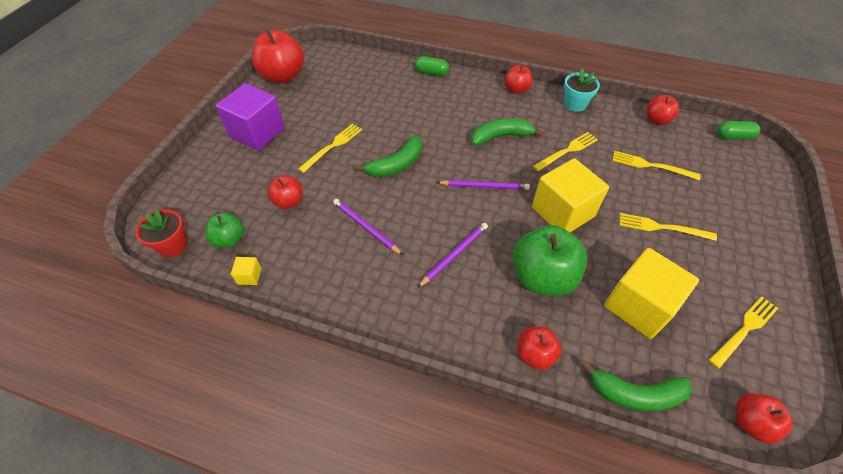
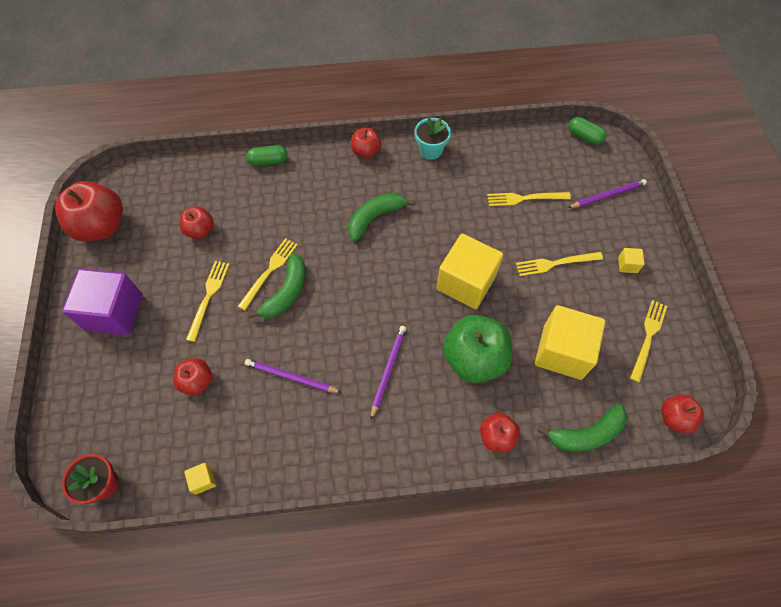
camera: 25 degrees left, 10 degrees up
green apple [205,212,244,248] -> none
purple pencil [436,180,530,190] -> purple pencil moved to [568,179,647,208]
yellow fork [533,132,598,171] -> yellow fork moved to [238,238,298,310]
red apple [647,95,679,125] -> red apple moved to [180,206,214,239]
green capsule [717,121,760,139] -> green capsule turned 60 degrees clockwise [569,117,606,145]
none -> yellow cube [618,248,644,273]

